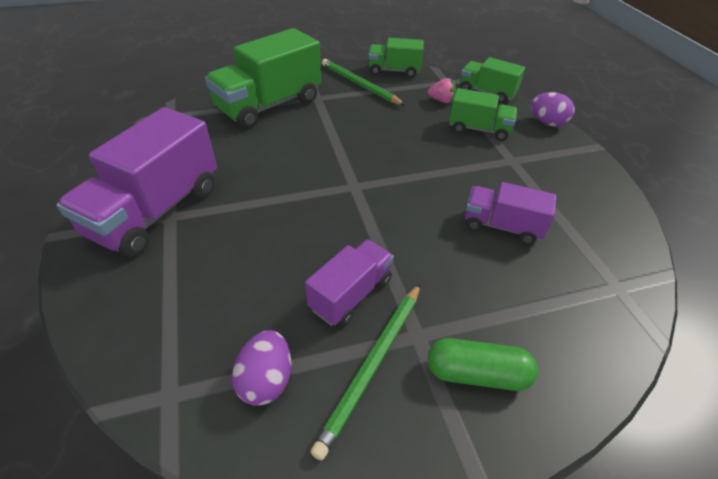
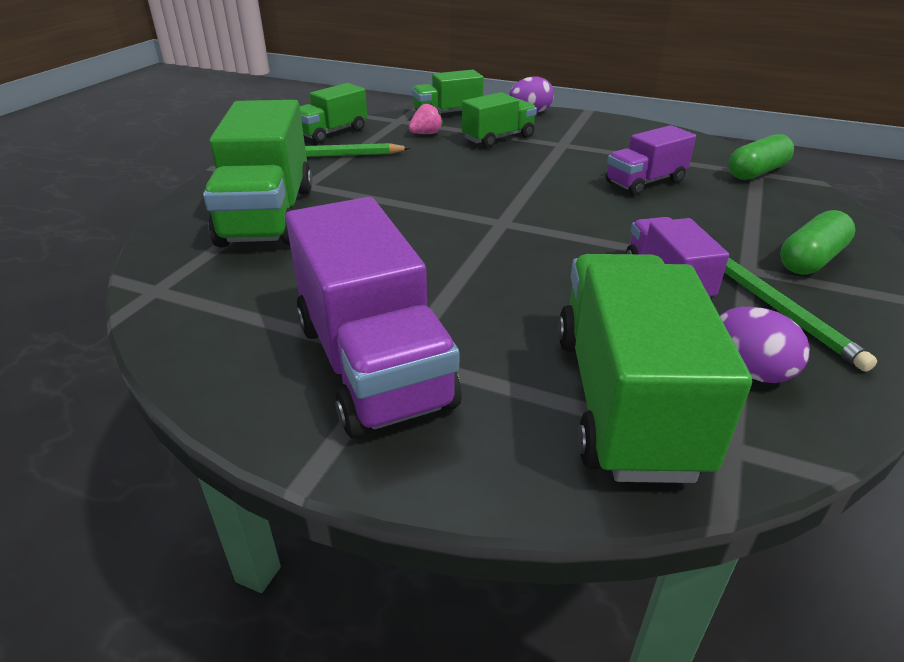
camera: 50 degrees left, 10 degrees down
none -> green truck [558,254,752,483]
none -> green capsule [729,134,794,180]

